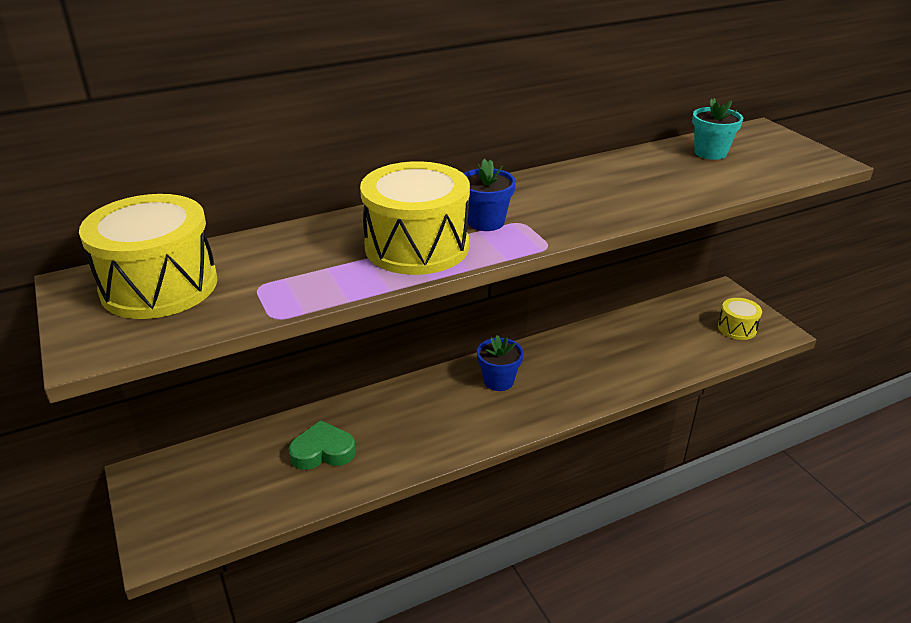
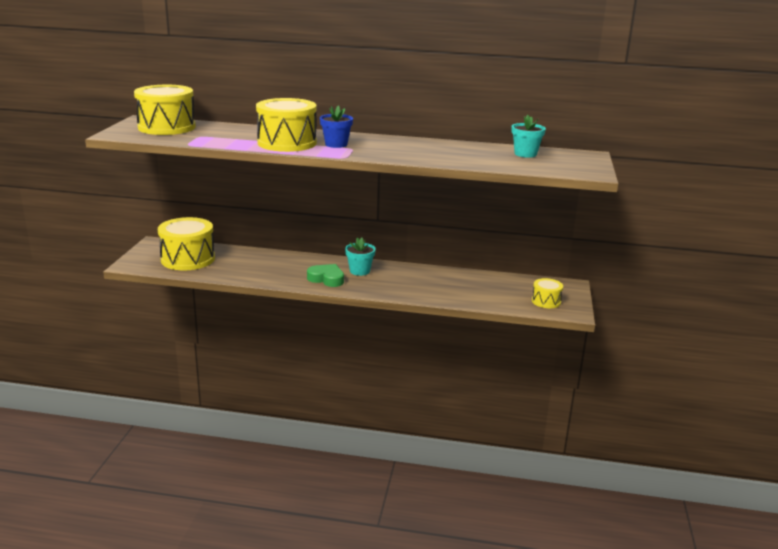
camera: 35 degrees right, 10 degrees down
green heart [288,420,356,470] -> green heart moved to [307,264,344,287]
blue flower pot [477,335,523,391] -> turquoise flower pot [345,237,376,276]
none -> yellow drum [158,217,215,270]

